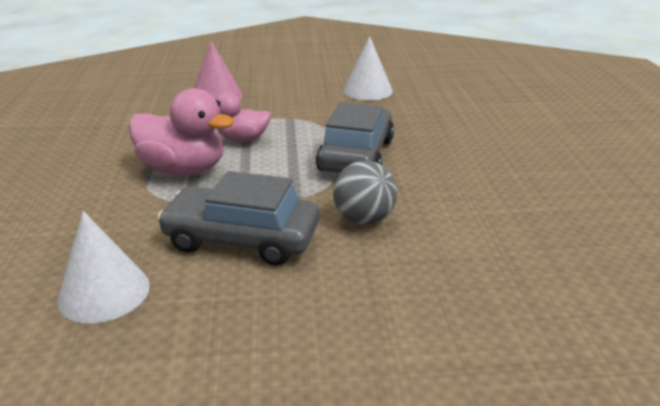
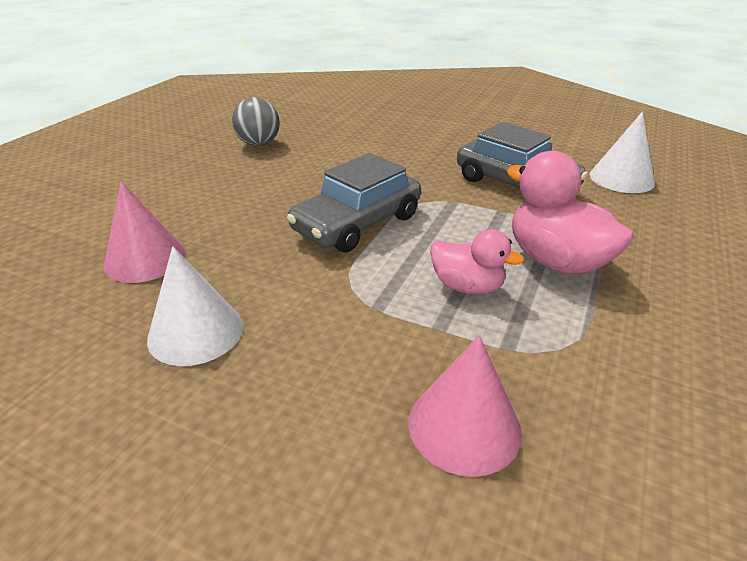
camera: 150 degrees left, 5 degrees up
grey ball [333,161,397,225] -> grey ball moved to [232,97,280,146]
none -> pink cone [103,181,186,283]

